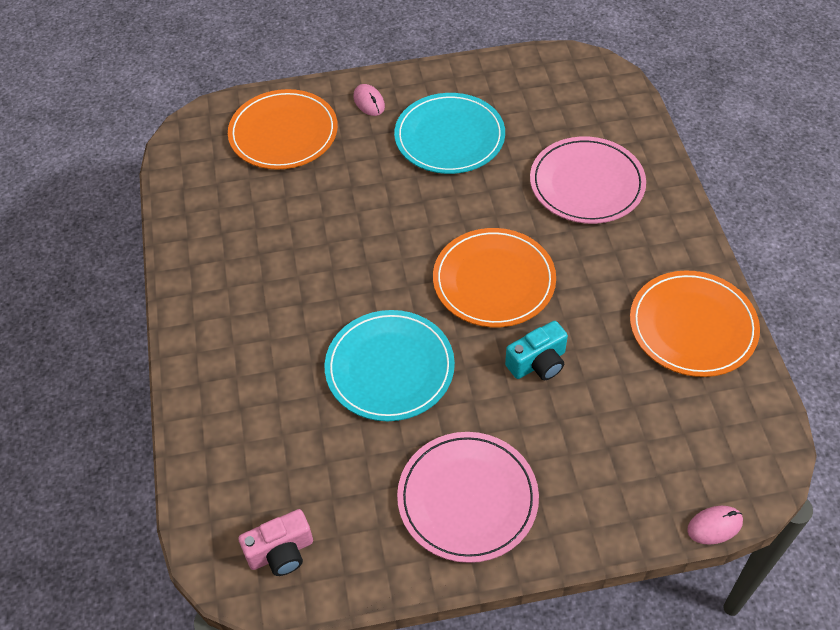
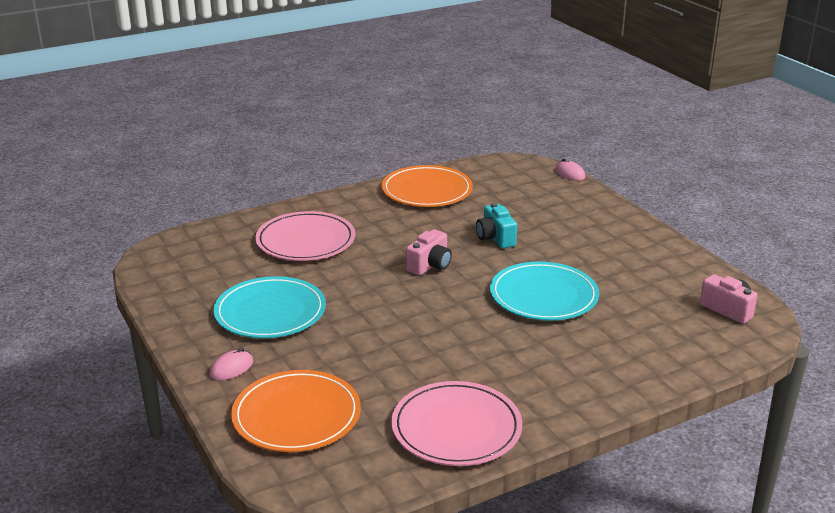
camera: 110 degrees left, 25 degrees down
pink plate [397,432,539,563] -> pink plate moved to [391,381,522,466]
orange plate [433,228,556,327] -> pink camera [406,229,452,275]
turquoise camera [505,321,568,380] -> turquoise camera turned 150 degrees counterclockwise [476,203,517,249]

